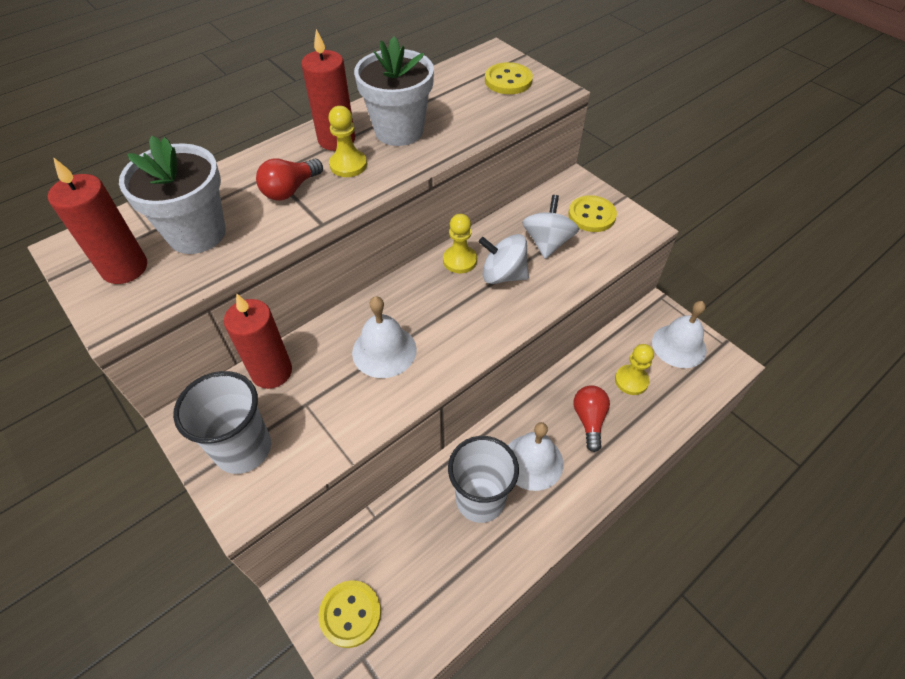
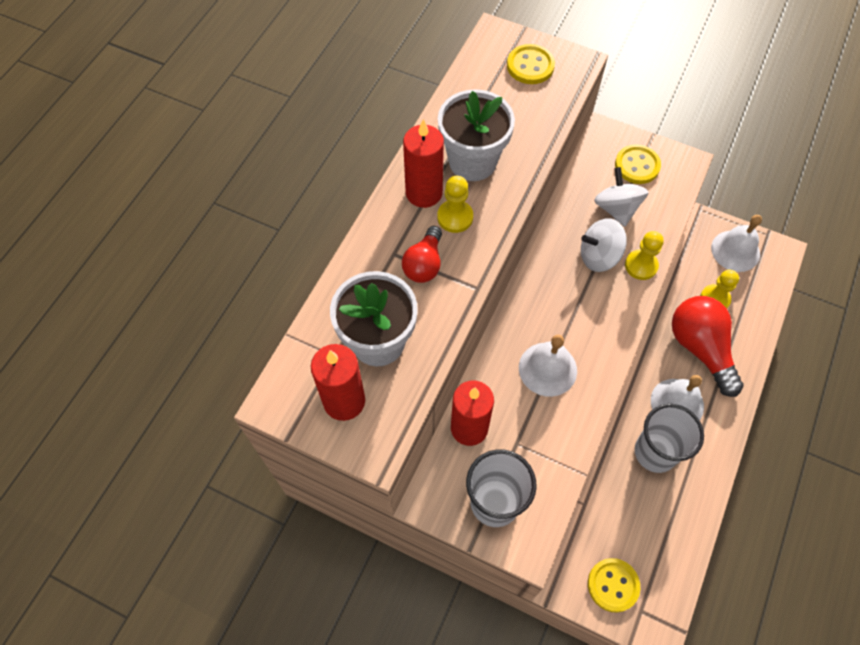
camera: 25 degrees left, 10 degrees up
yellow pawn [443,214,477,273] -> yellow pawn moved to [625,231,664,280]
red light bulb [574,385,610,452] -> red light bulb [672,296,744,397], size x1.78

